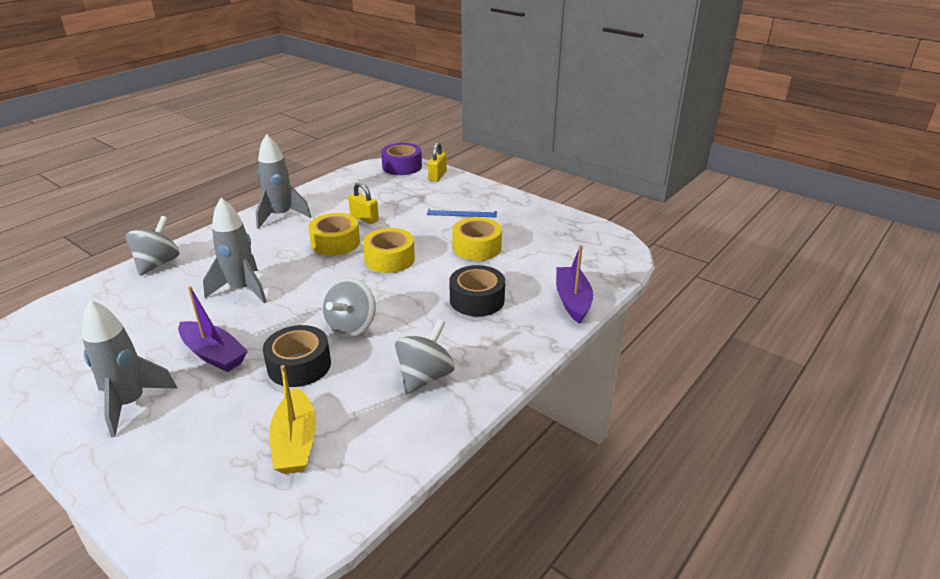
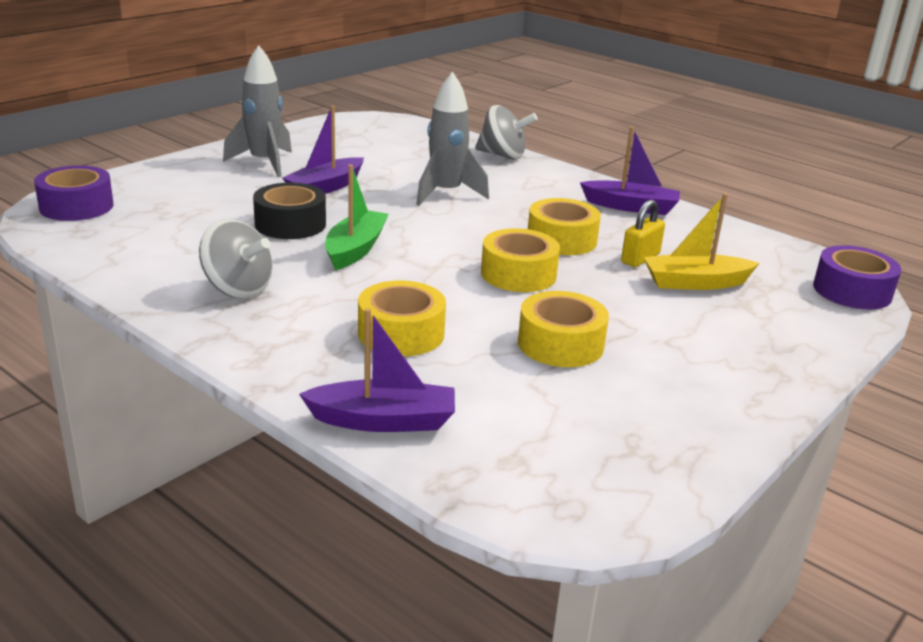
camera: 90 degrees right, 5 degrees down
grey rocket [255,134,311,229] -> purple boat [580,126,680,215]
yellow boat [269,365,316,474] -> yellow boat moved to [643,193,760,290]
grey spinning top [322,278,376,338] -> green boat [325,164,389,270]
blue ruler [427,209,497,217] -> none
yellow padlock [428,142,447,182] -> none
black tape [449,265,505,316] -> yellow tape [358,280,446,356]
none -> purple tape [34,165,113,221]

